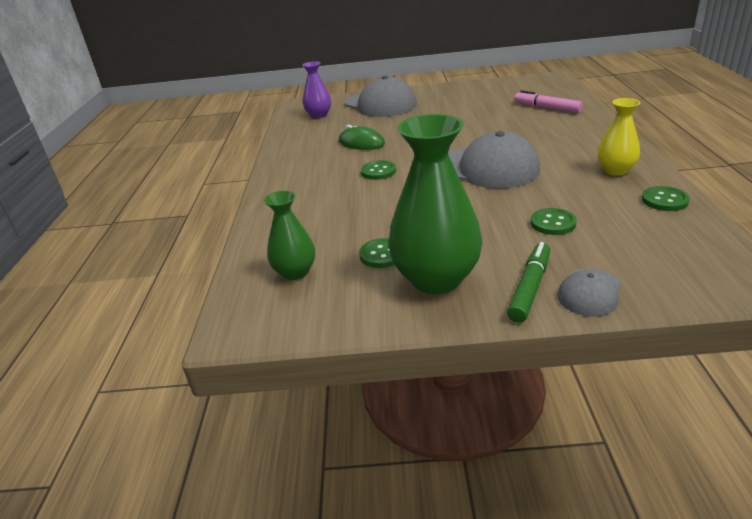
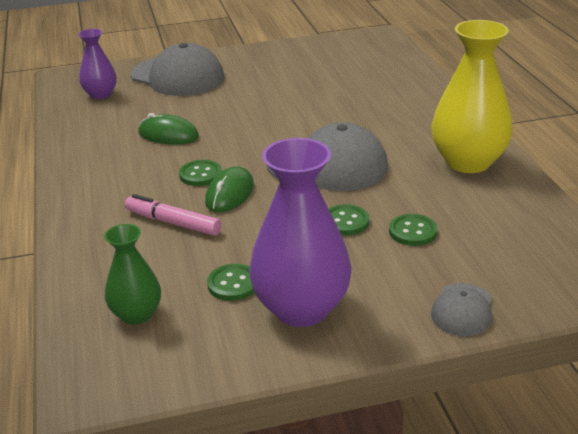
camera: 15 degrees left, 0 degrees up
green vase [388,114,483,294] -> purple vase [249,138,351,327]
green marker [507,242,550,323] -> none
pink marker [515,90,583,113] -> pink marker moved to [125,194,221,236]
yellow vase [597,98,640,176] -> yellow vase [431,20,513,173], size x1.80
green button [642,186,690,211] -> green button moved to [329,204,369,235]
none -> green mouse [205,166,254,213]

